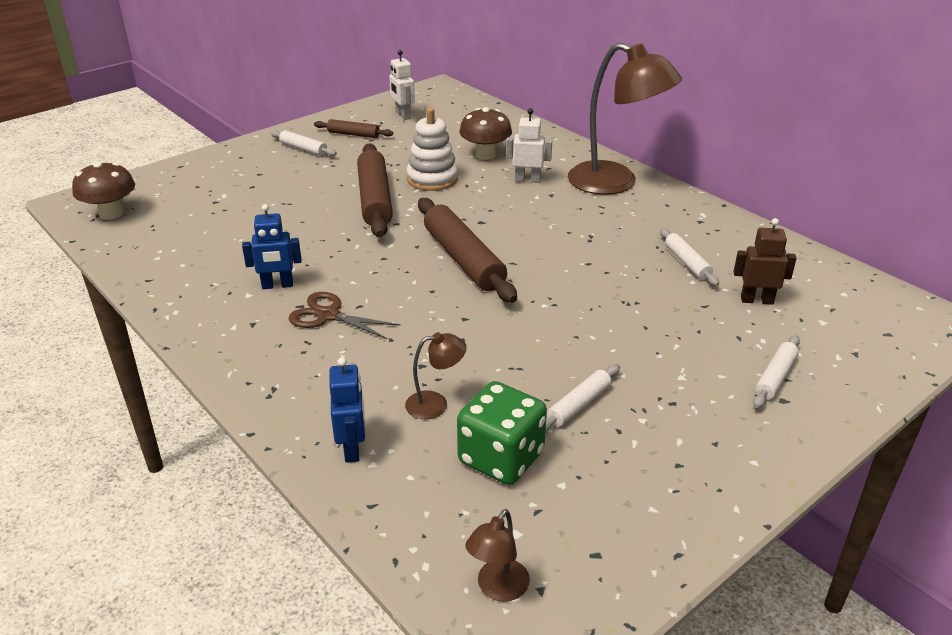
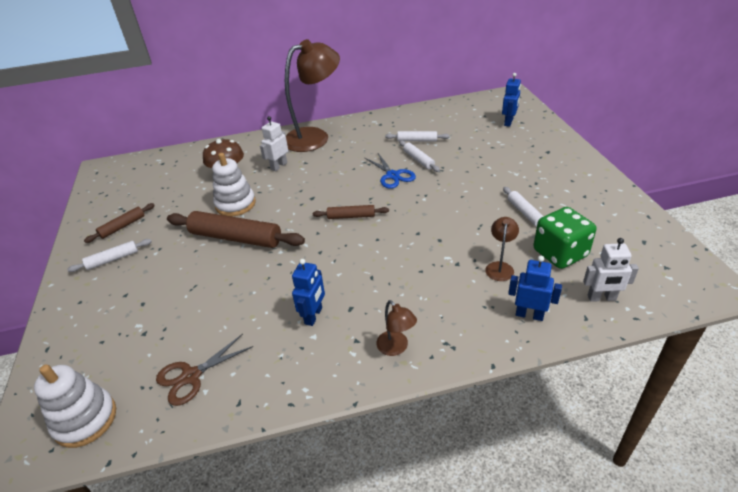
camera: 60 degrees left, 5 degrees up
brown mushroom [72,162,135,220] -> white stacking toy [34,365,116,448]
brown scissors [289,292,401,340] -> brown scissors moved to [156,334,253,406]
white robot [389,50,415,120] -> white robot moved to [583,238,639,302]
brown rolling pin [418,198,517,303] -> brown rolling pin [313,205,389,219], size x0.52
brown lamp [465,509,530,602] -> brown lamp moved to [376,300,417,356]
brown robot [733,218,797,305] -> none
white rolling pin [753,335,800,408] -> white rolling pin moved to [399,141,440,172]
none -> blue scissors [364,153,416,189]
none -> blue robot [502,73,521,127]

